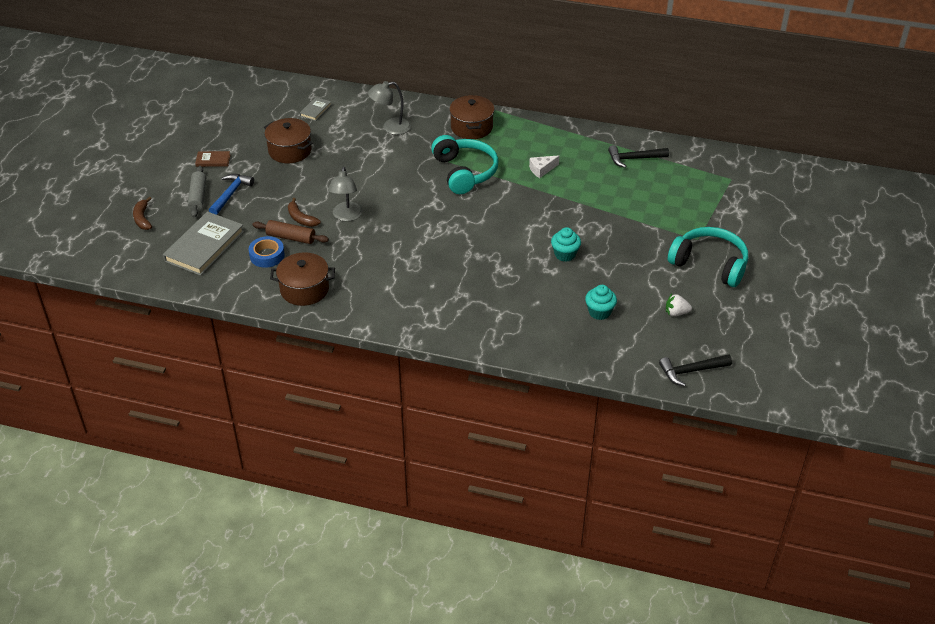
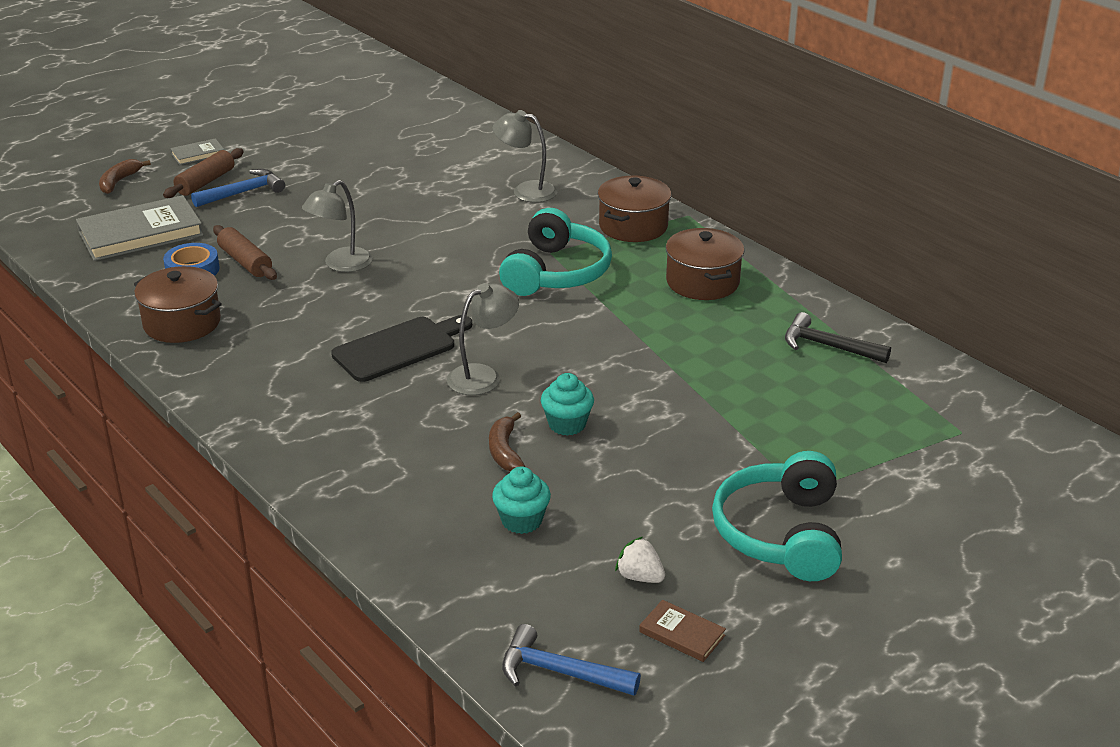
camera: 35 degrees right, 10 degrees down
grey rolling pin [188,166,206,218] -> brown rolling pin [163,148,244,198]
brown book [195,151,231,167] -> brown book moved to [639,600,726,662]
brown pot [264,118,313,163] -> brown pot moved to [666,228,744,300]
brown banana [288,198,321,227] -> brown banana moved to [489,412,525,471]
grey book [300,97,331,121] -> grey book moved to [170,138,224,165]
white cheese [529,155,559,178] -> none
black hammer [659,354,732,387] -> blue hammer [502,624,641,696]
turquoise headphones [668,227,748,287] -> turquoise headphones turned 150 degrees counterclockwise [712,451,842,581]
none -> black cutting board [331,315,472,382]
none -> grey lamp [447,283,519,395]

